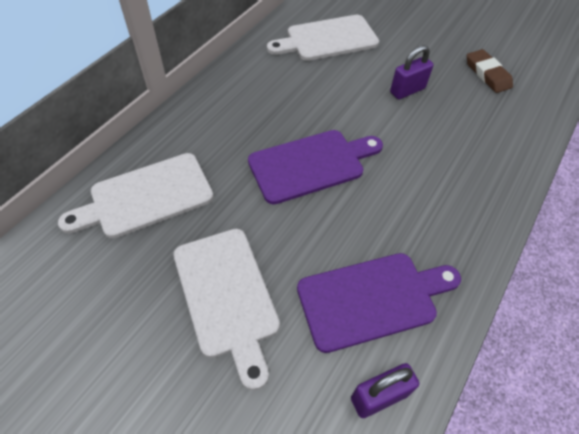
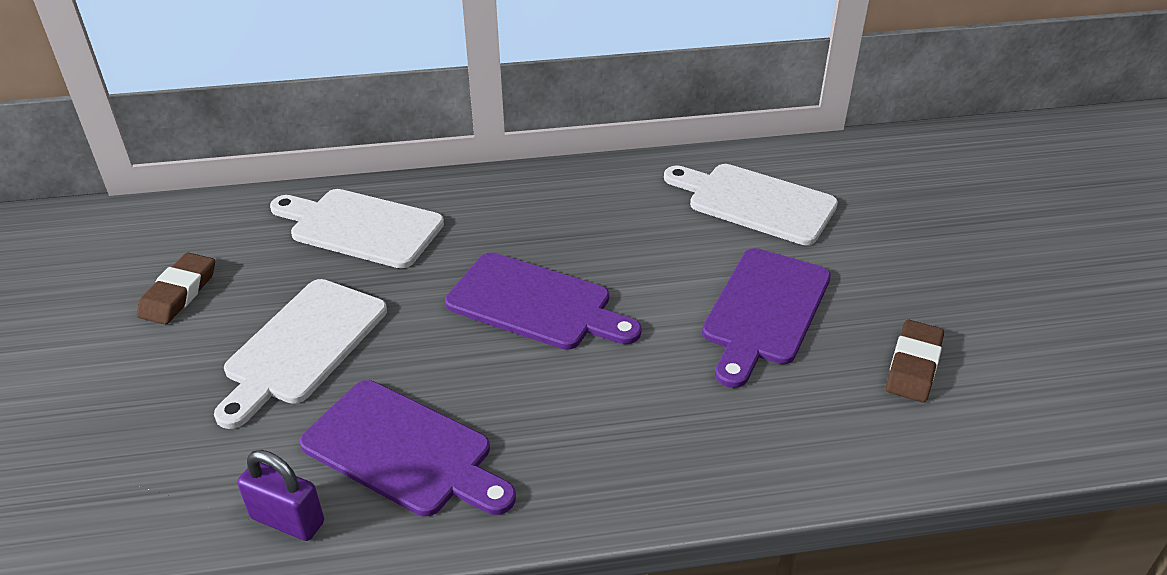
camera: 50 degrees right, 15 degrees down
purple padlock [390,45,433,99] -> purple cutting board [702,248,831,388]
none -> brown eraser [137,252,215,325]

